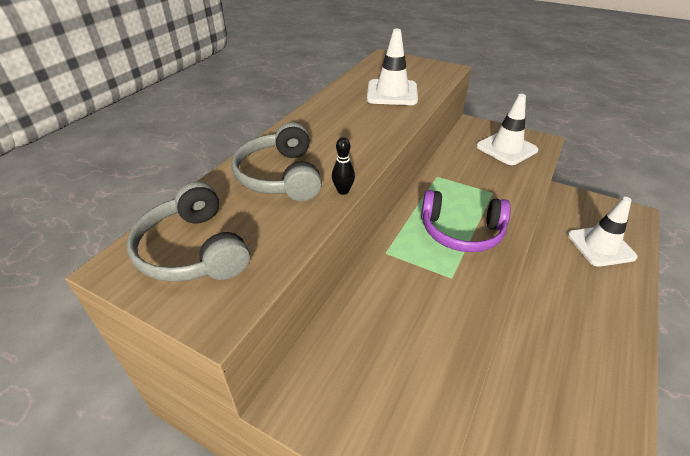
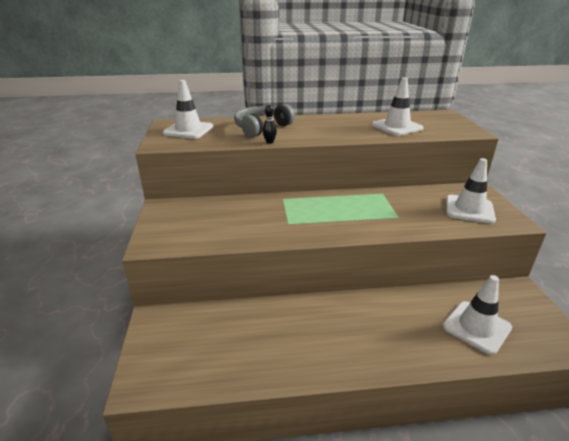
camera: 55 degrees right, 10 degrees down
grey headphones [127,181,250,282] -> white traffic cone [163,80,213,139]
purple headphones [421,190,511,252] -> none

